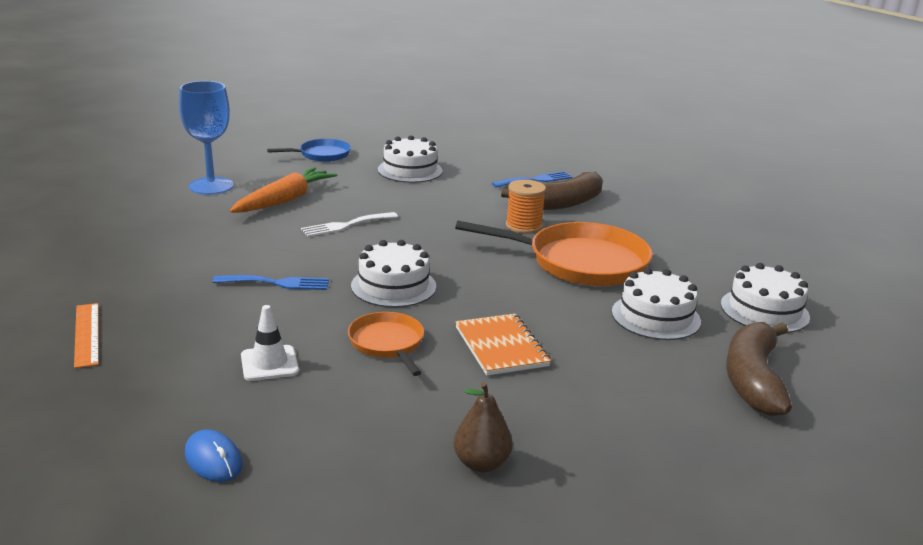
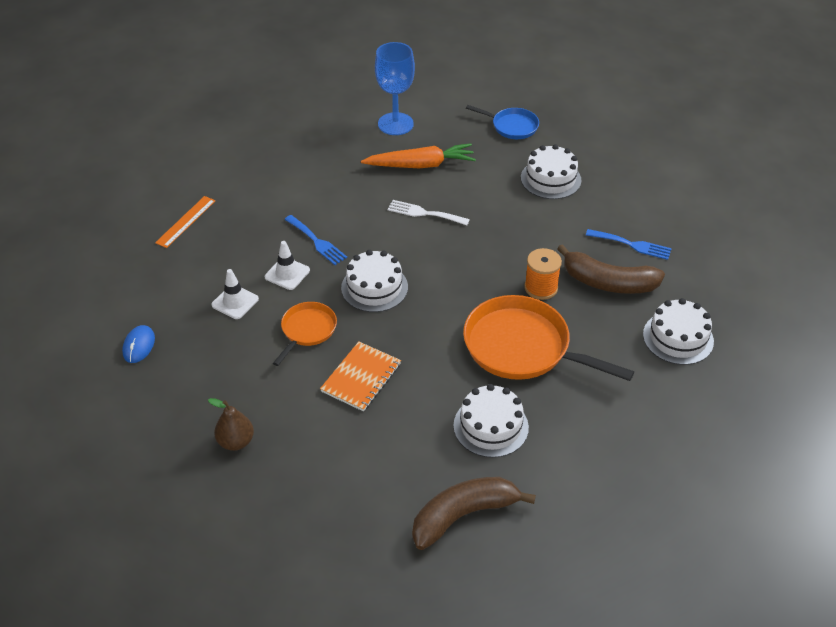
camera: 50 degrees right, 20 degrees up
orange pan [455,221,653,286] -> orange pan turned 150 degrees clockwise [463,295,634,381]
white cake [721,263,810,333] -> white cake moved to [643,298,714,365]
none -> white traffic cone [265,241,310,290]

